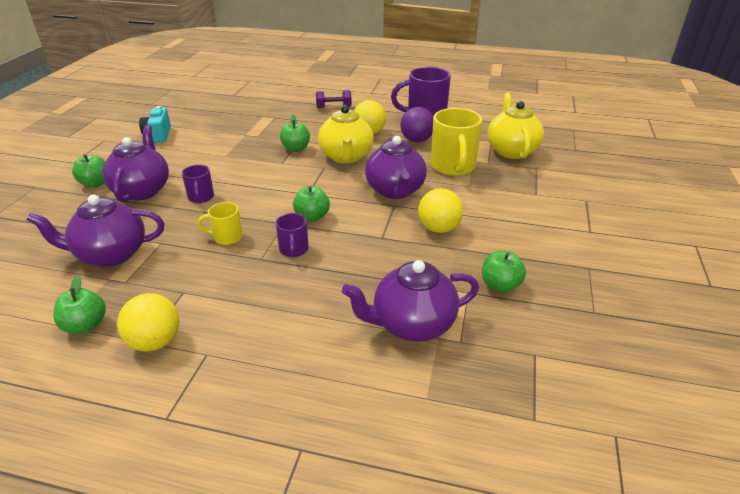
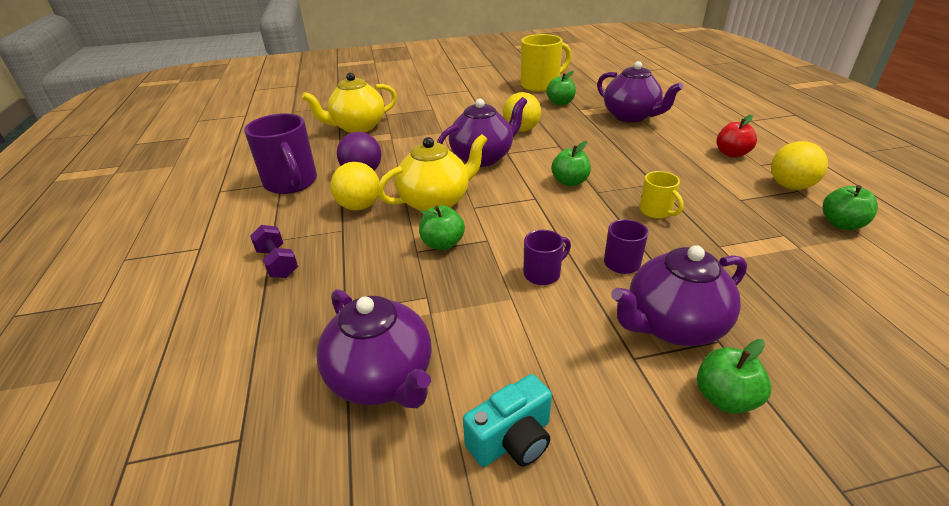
camera: 115 degrees left, 0 degrees up
purple teapot [26,195,164,267] -> purple teapot moved to [316,289,431,408]
purple mug [276,213,309,257] -> purple mug moved to [523,230,571,285]
yellow mug [431,108,482,176] -> yellow mug moved to [521,34,571,92]
none -> red apple [716,115,757,158]

